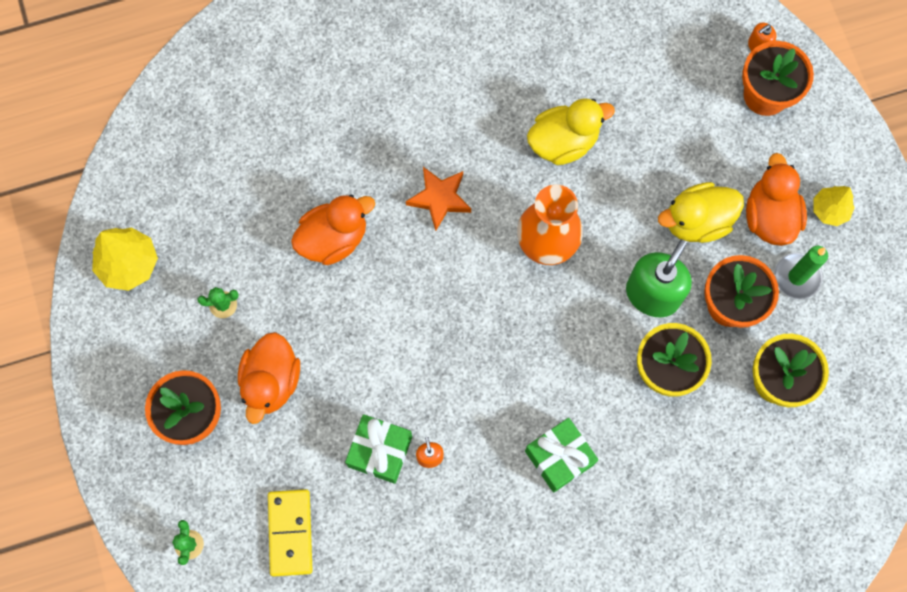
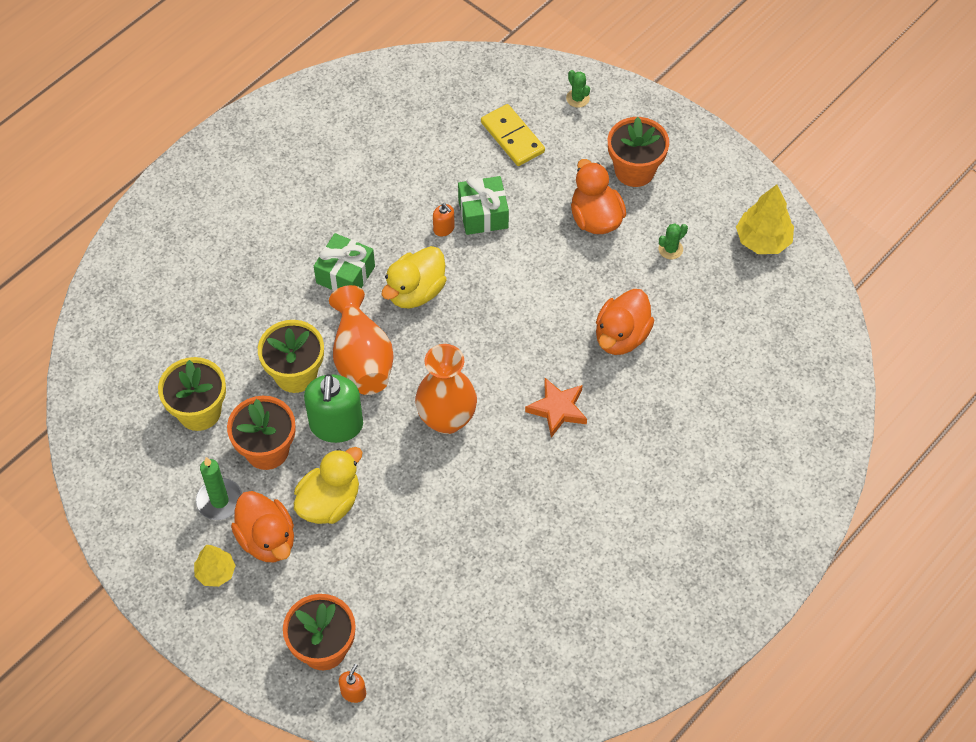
camera: 150 degrees right, 15 degrees down
yellow duck [527,98,615,165] -> yellow duck moved to [382,246,447,308]
none -> orange vase [329,285,394,395]

